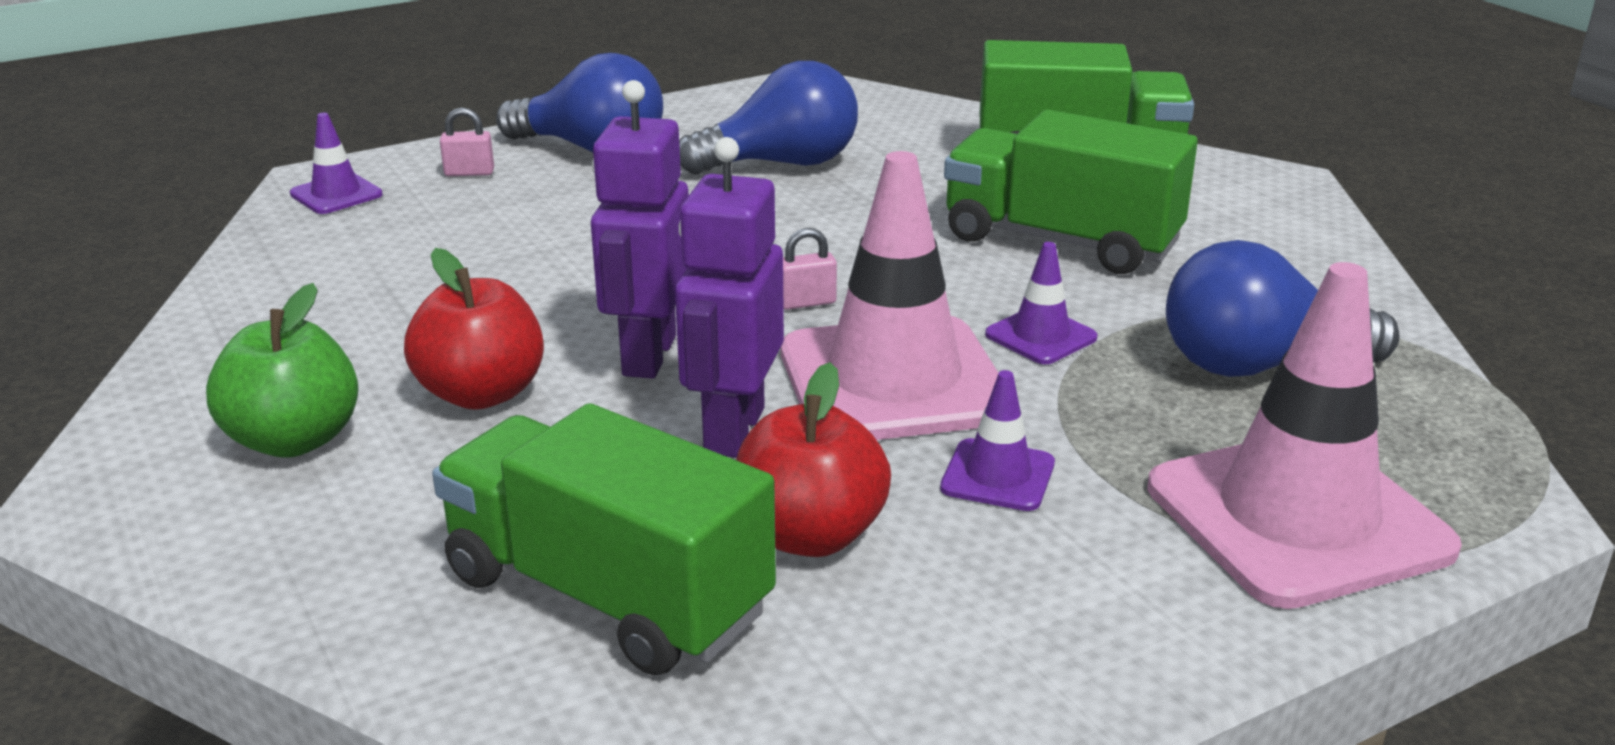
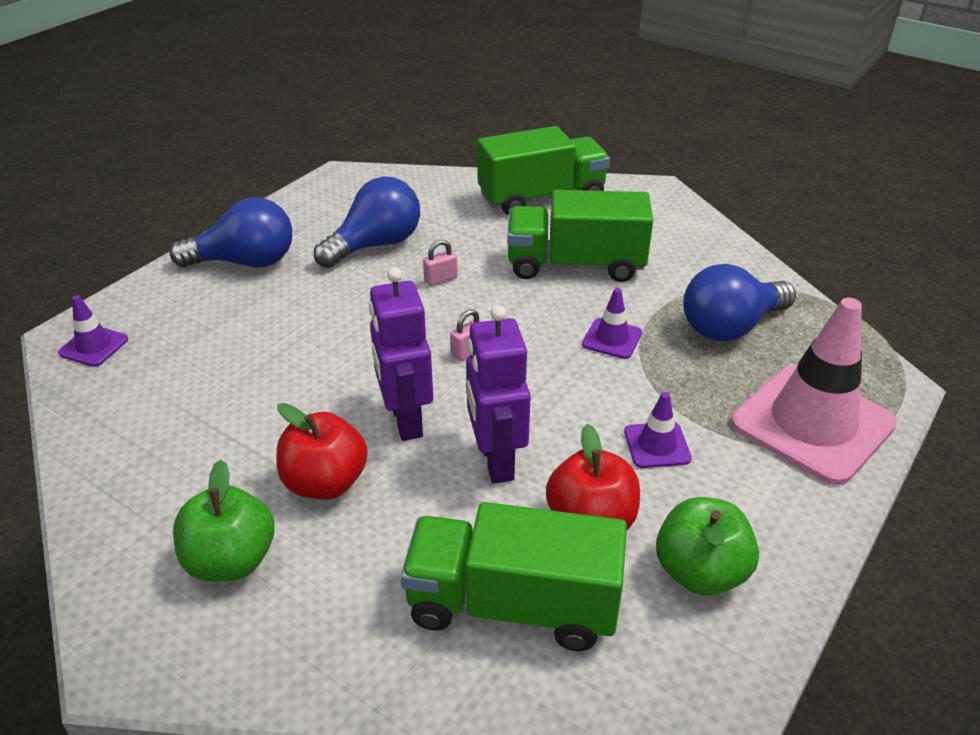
camera: 25 degrees left, 10 degrees up
pink padlock [440,107,494,176] -> pink padlock moved to [423,240,458,286]
pink traffic cone [781,151,998,440] -> none
none -> green apple [656,497,759,596]

